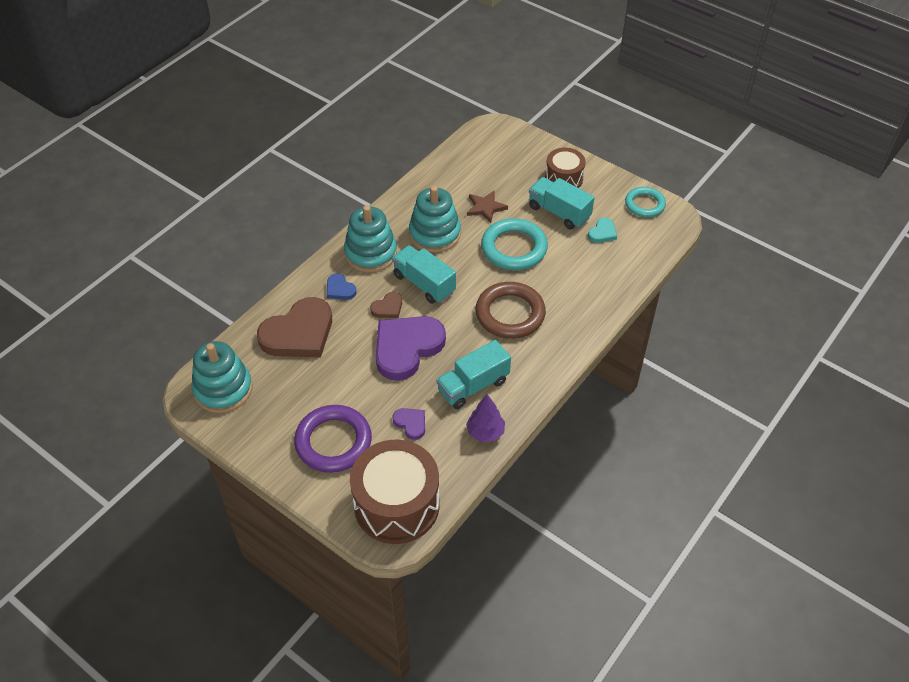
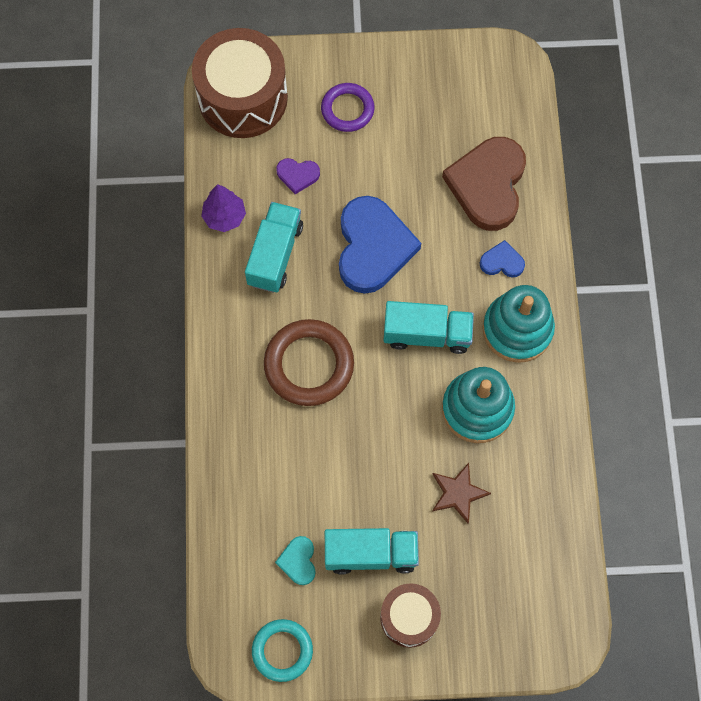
camera: 140 degrees right, 20 degrees up
turquoise stacking toy [192,341,253,413] -> none
purple ring [294,405,372,473] -> purple ring [321,83,374,132], size x0.63
brown heart [370,292,402,318] -> none
purple heart [376,316,446,381] -> blue heart [339,196,421,294]
turquoise ring [481,218,548,270] -> none

